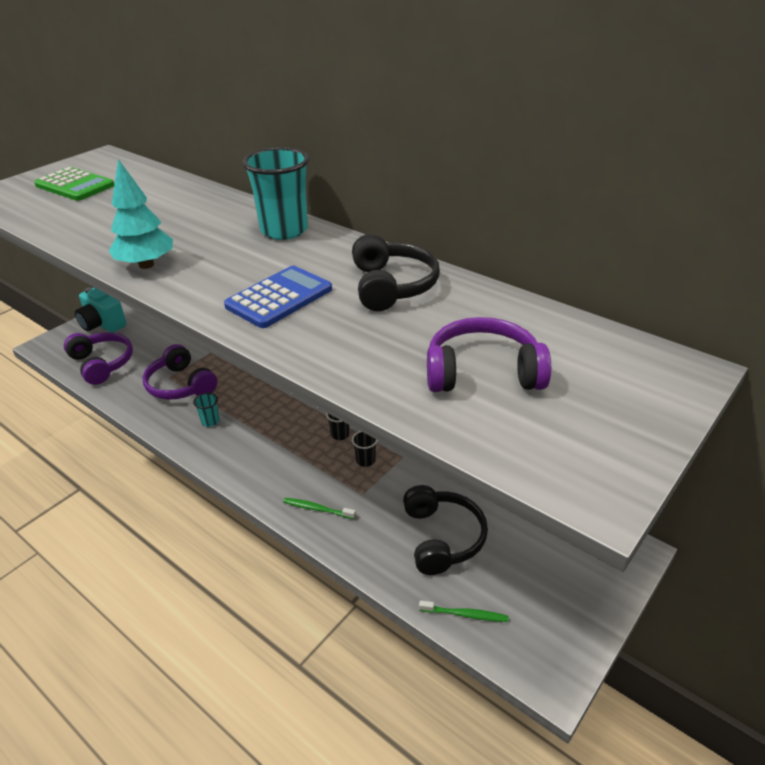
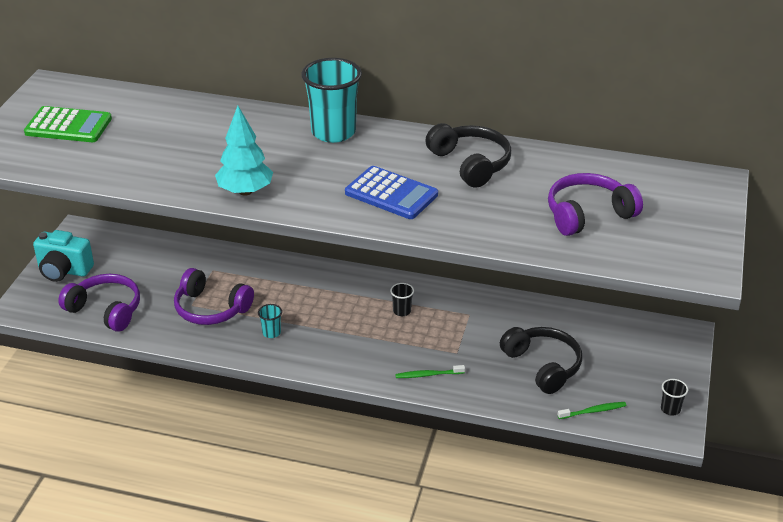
camera: 25 degrees left, 0 degrees up
blue calculator [224,266,332,328] -> blue calculator turned 105 degrees clockwise [345,166,438,219]
black cup [352,431,378,467] -> black cup moved to [661,379,688,416]

